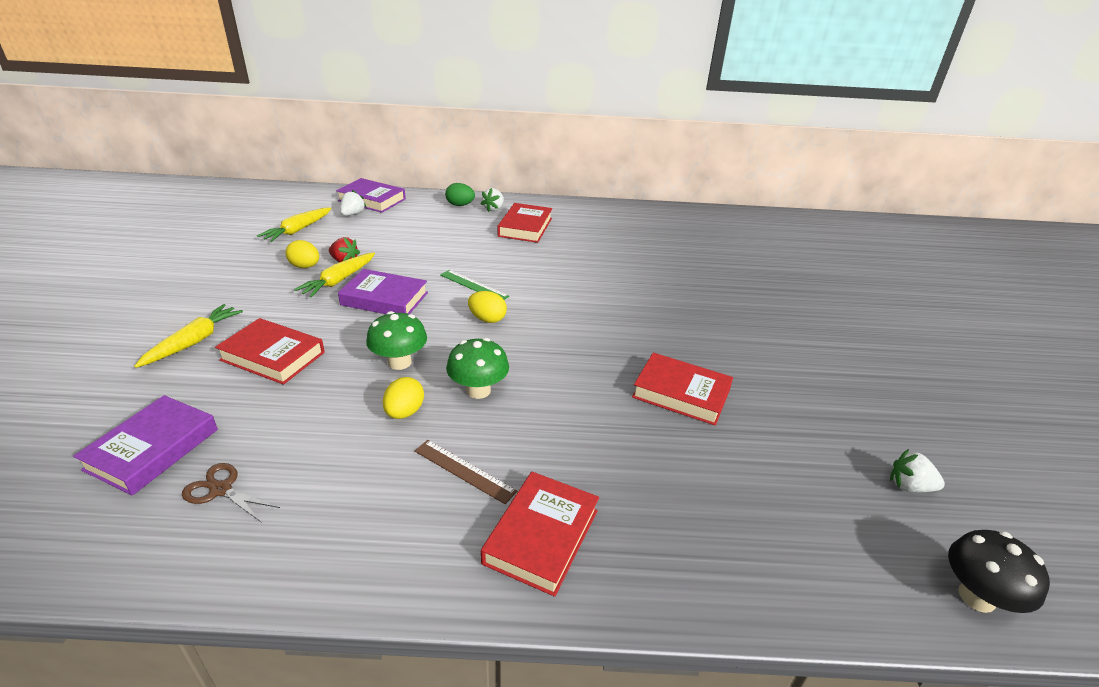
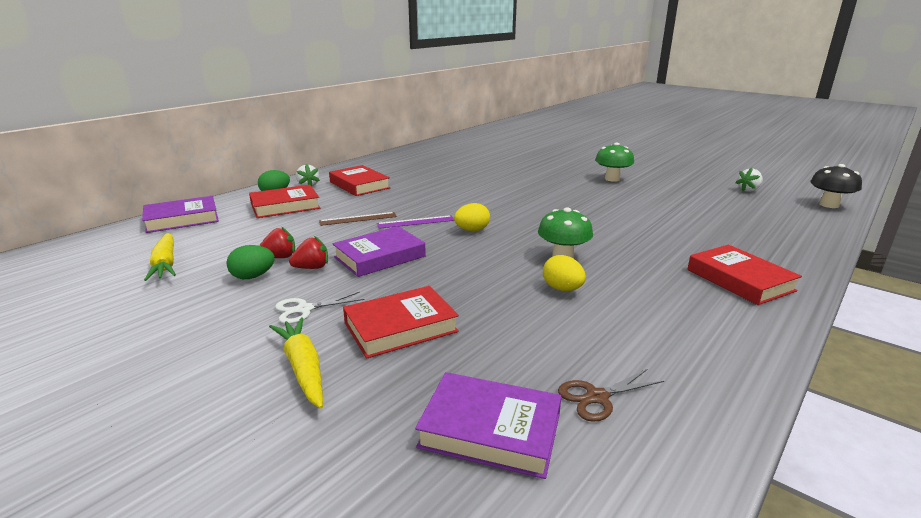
camera: 50 degrees left, 10 degrees down
purple book [73,395,218,496] -> purple book turned 45 degrees counterclockwise [415,372,561,479]
yellow egg [286,240,319,268] -> green egg [226,245,275,279]
yellow carrot [294,253,375,298] -> red strawberry [289,236,328,269]
white strawberry [340,190,366,216] -> none
green mushroom [366,311,427,370] -> green mushroom moved to [595,142,634,182]
brown ruler [415,440,517,504] -> brown ruler moved to [319,212,397,226]
green ruler [440,270,509,300] -> purple ruler [377,215,454,229]
red book [632,353,733,426] -> red book moved to [249,185,320,218]
none -> white scissors [275,292,365,324]

